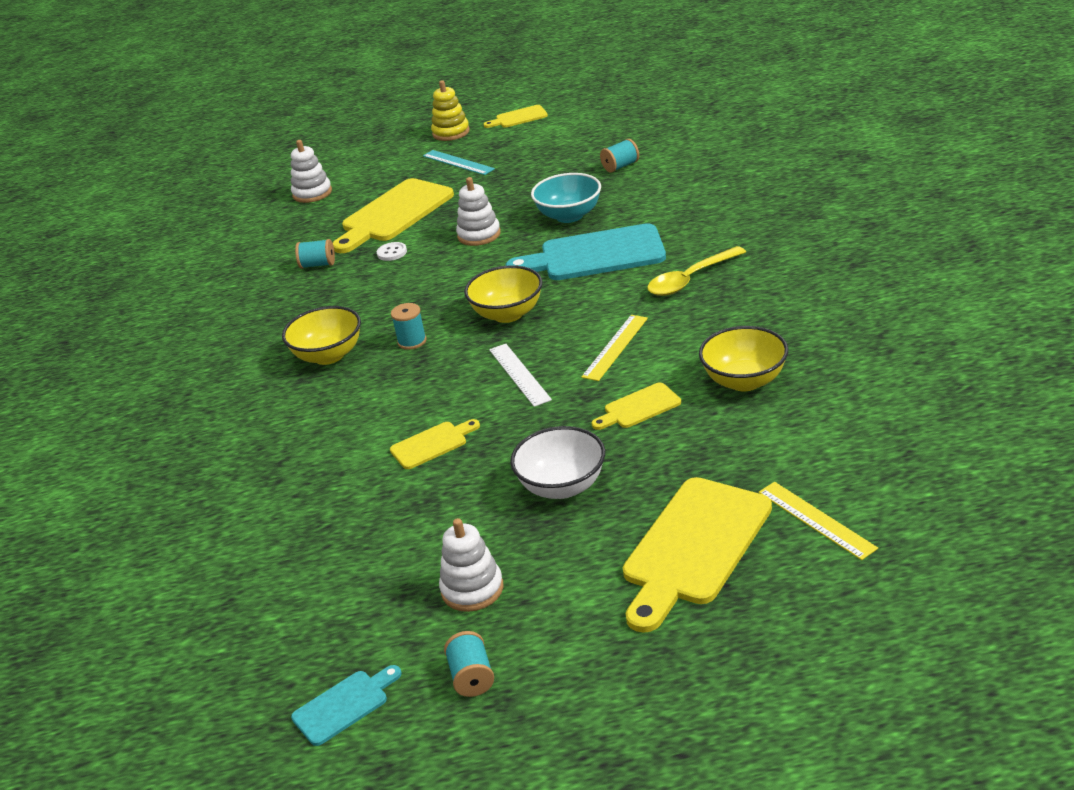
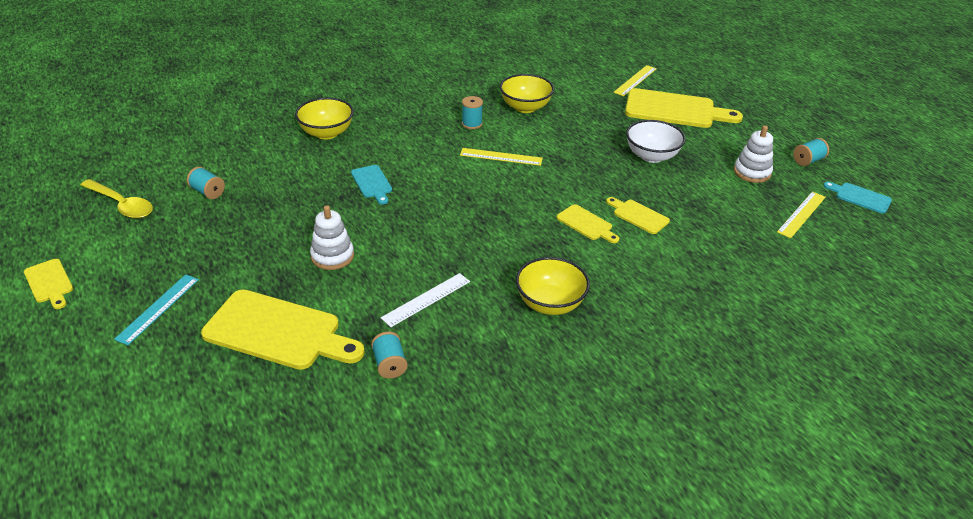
camera: 115 degrees left, 5 degrees up
white stacking toy [291,140,332,203] -> none
white button [377,242,407,261] -> none
turquoise spool [391,303,427,350] -> turquoise spool moved to [462,96,483,129]
yellow stacking toy [431,80,470,141] -> none
yellow bowl [464,265,542,323] -> yellow bowl moved to [295,98,354,140]
white ruler [489,344,552,407] -> white ruler moved to [381,273,470,327]
turquoise cutting board [505,223,666,280] -> turquoise cutting board [351,165,392,205], size x0.49
turquoise bowl [531,173,601,223] -> none
yellow cutting board [592,383,681,430] -> yellow cutting board moved to [557,204,619,243]
yellow spoon [647,246,746,296] -> yellow spoon moved to [80,179,153,219]
none -> yellow ruler [777,191,826,238]

